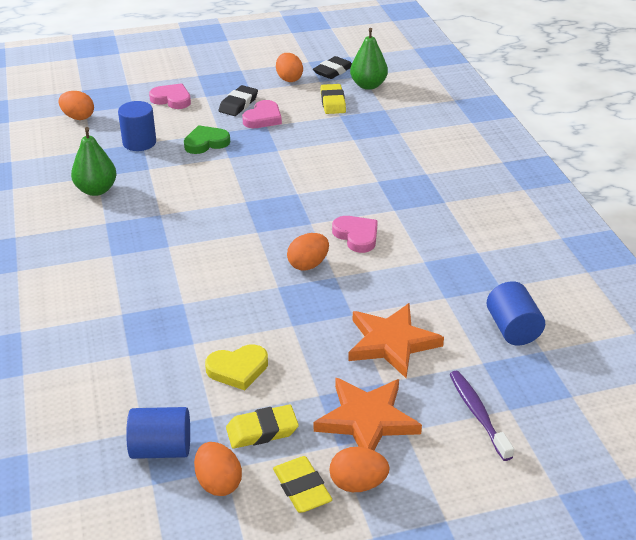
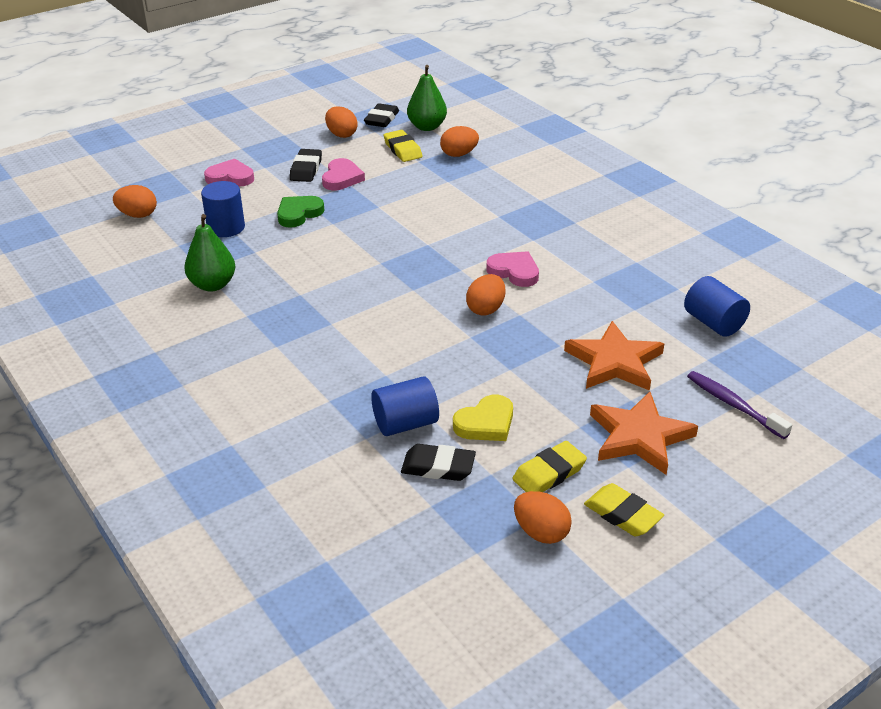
camera: 20 degrees left, 0 degrees up
blue cylinder [126,407,190,459] -> blue cylinder moved to [371,376,439,436]
orange egg [329,447,390,492] -> orange egg moved to [440,126,479,157]
none -> black eraser [401,444,476,481]

